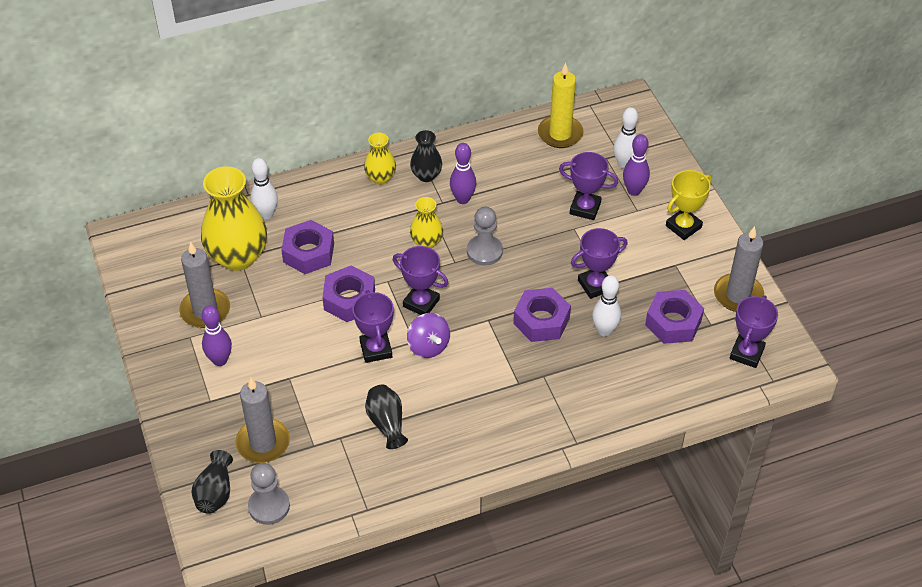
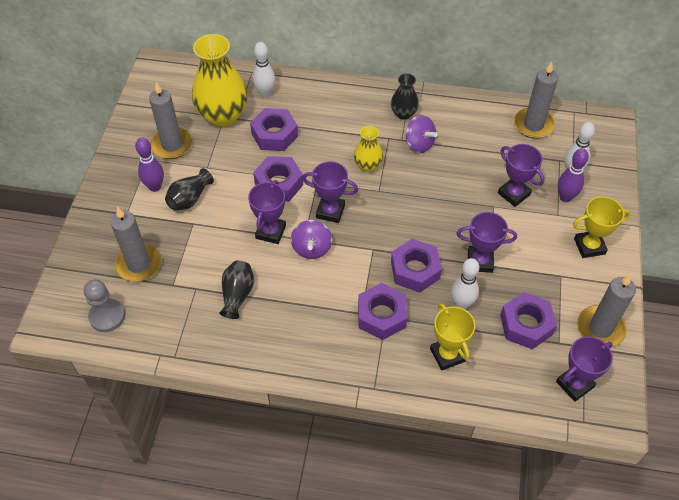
camera: 30 degrees right, 5 degrees up
black vase [191,450,233,514] -> black vase moved to [165,168,214,210]
yellow vase [364,133,396,184] -> none
purple trophy [393,246,449,315] -> purple trophy turned 45 degrees counterclockwise [302,161,358,223]
purple bowling pin [450,143,476,204] -> purple spinning top [405,115,438,153]
grey pawn [467,207,503,266] -> none
yellow candle [538,63,584,148] -> grey candle [514,62,558,139]
none -> purple nut [358,283,407,340]
none -> yellow trophy [430,303,476,371]

